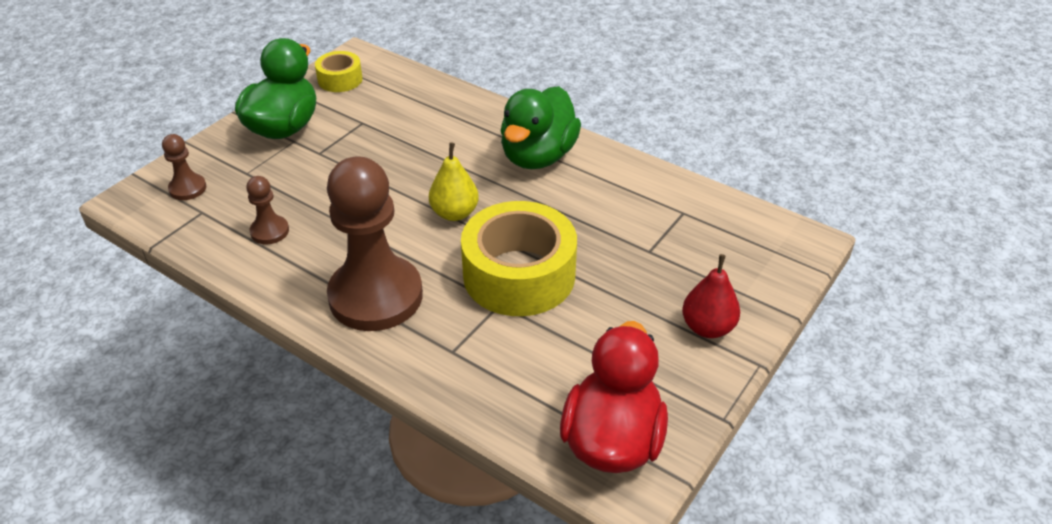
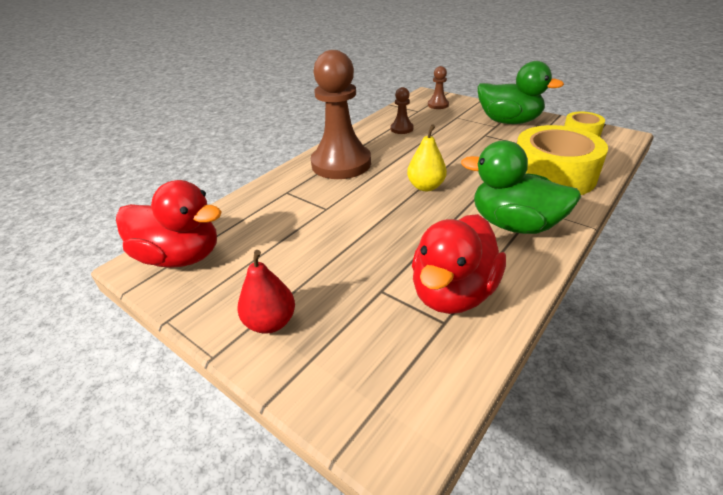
camera: 95 degrees right, 5 degrees down
yellow tape [461,201,577,316] -> yellow tape moved to [517,125,608,195]
none -> red duck [412,214,506,314]

